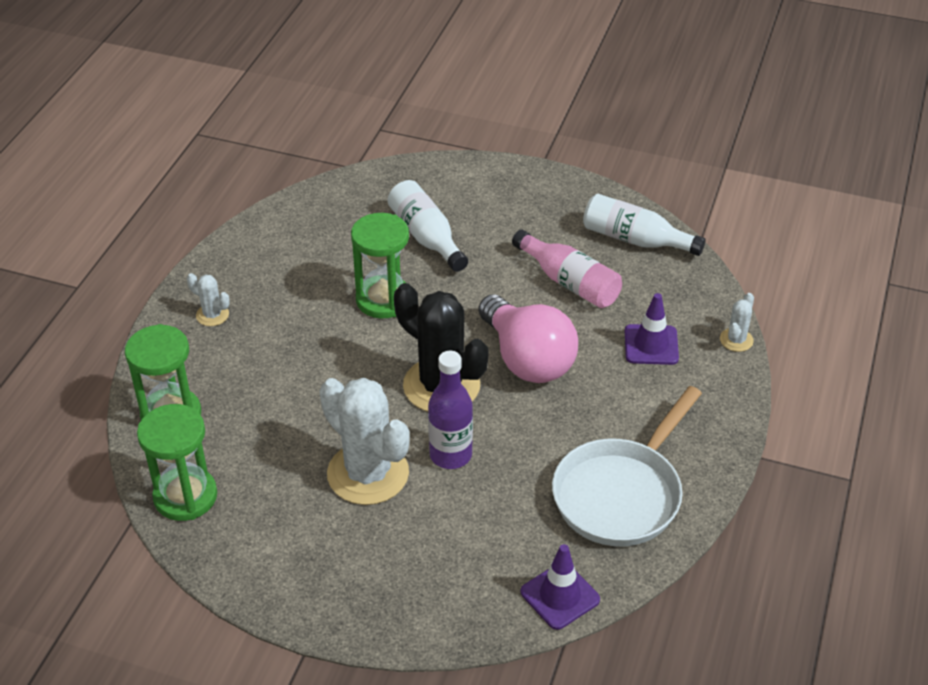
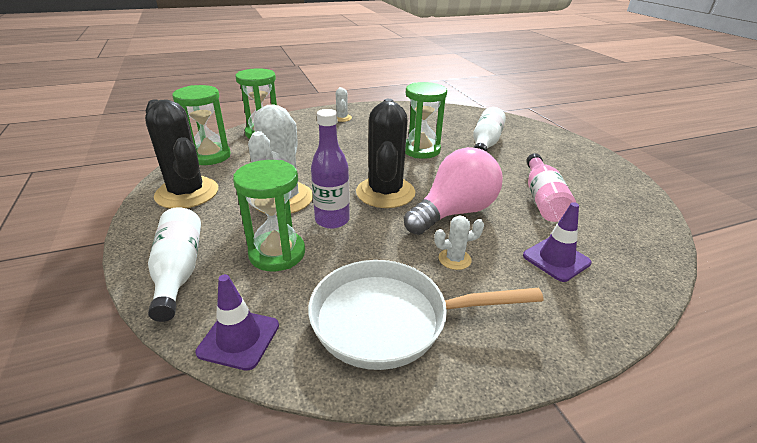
camera: 50 degrees right, 10 degrees down
pink light bulb [479,294,578,383] -> pink light bulb turned 150 degrees counterclockwise [404,147,503,235]
white bottle [583,194,706,256] -> white bottle moved to [148,207,201,322]
white cactus [720,293,754,352] -> white cactus moved to [434,216,484,270]
none -> black cactus [145,99,218,209]
none -> green hourglass [233,160,305,271]

